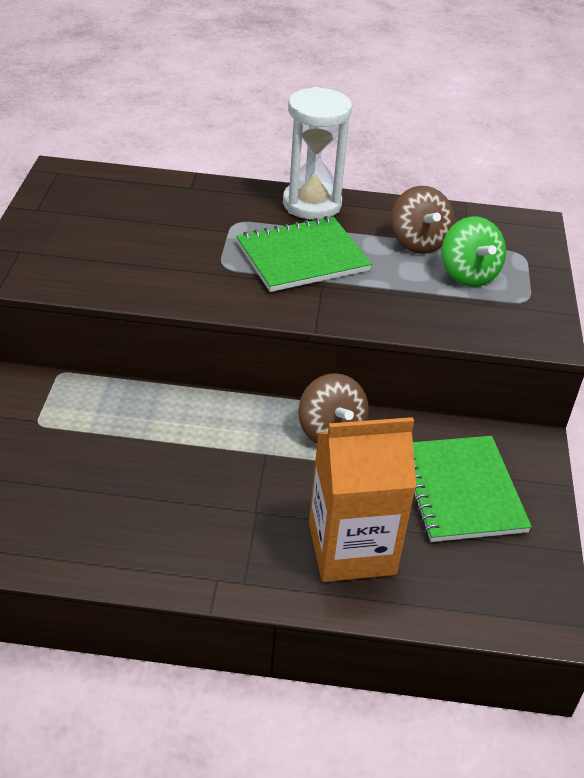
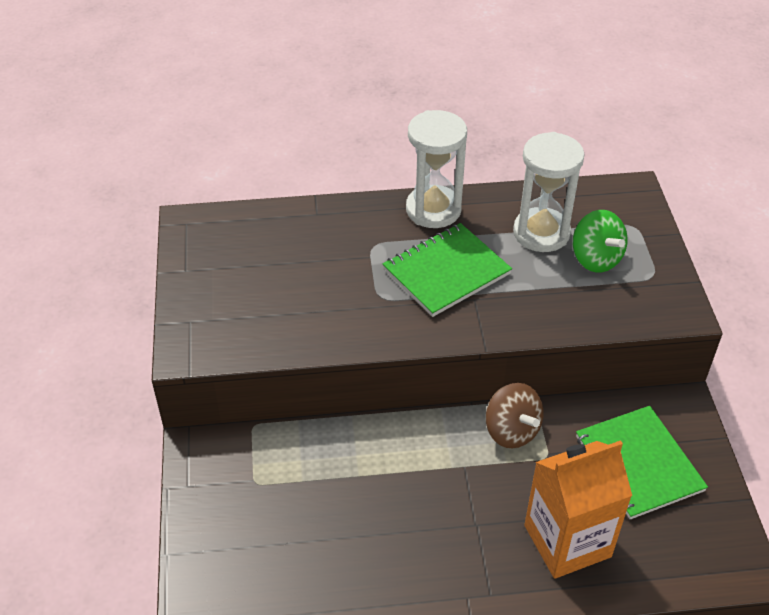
camera: 10 degrees left, 5 degrees up
brown spinning top [391,186,454,254] -> white hourglass [513,132,585,252]

